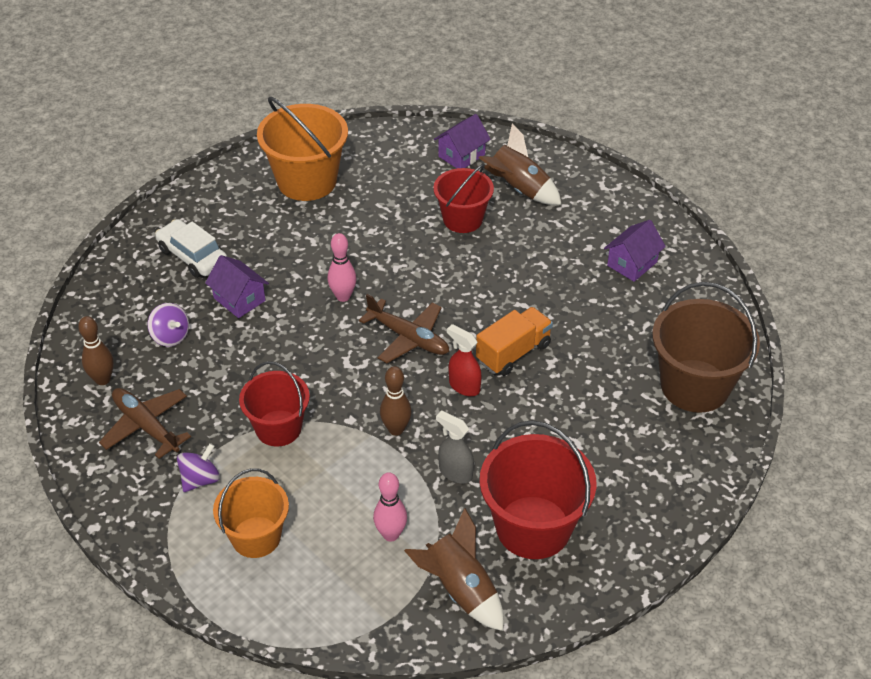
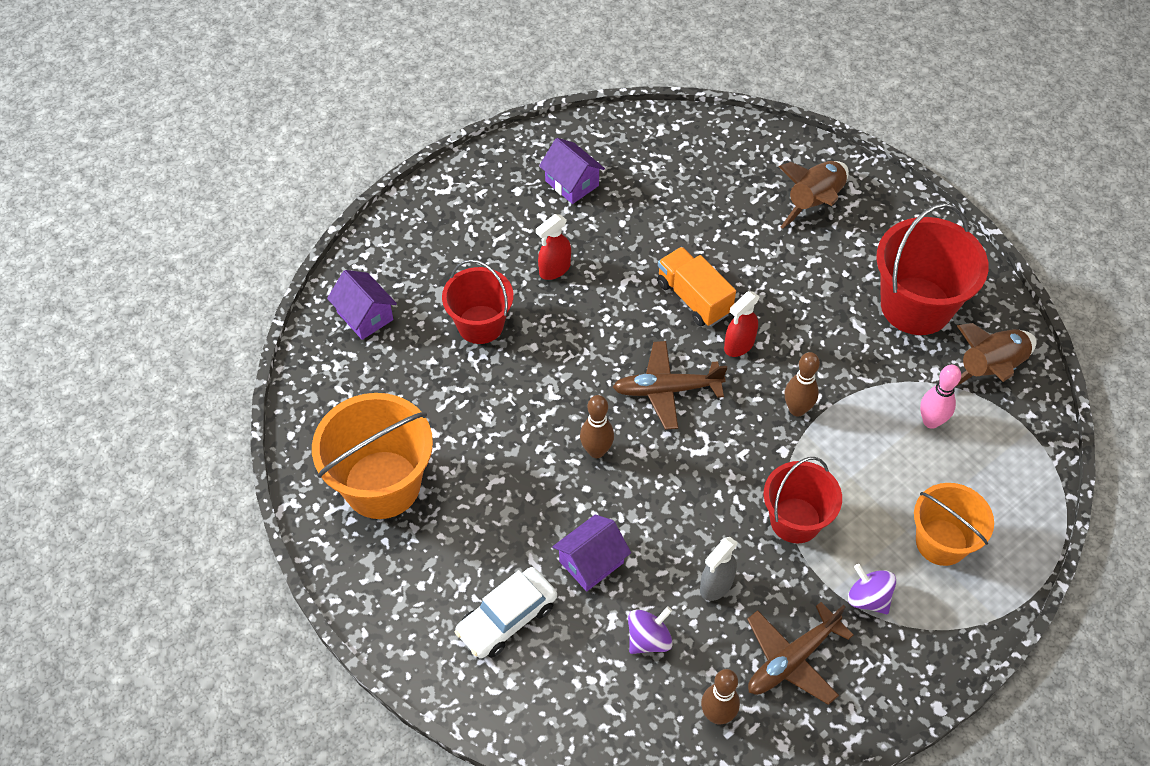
camera: 85 degrees left, 10 degrees up
pink bowling pin [328,233,356,302] -> brown bowling pin [580,395,614,458]
brown plane [359,294,449,363] -> brown plane turned 135 degrees counterclockwise [613,341,727,430]
grey spray bottle [436,410,474,484] -> grey spray bottle moved to [700,537,738,601]
brown rocket [479,124,562,205] -> brown rocket moved to [778,161,849,229]
brown bucket [652,282,760,413] -> none
none -> red spray bottle [536,214,571,280]

